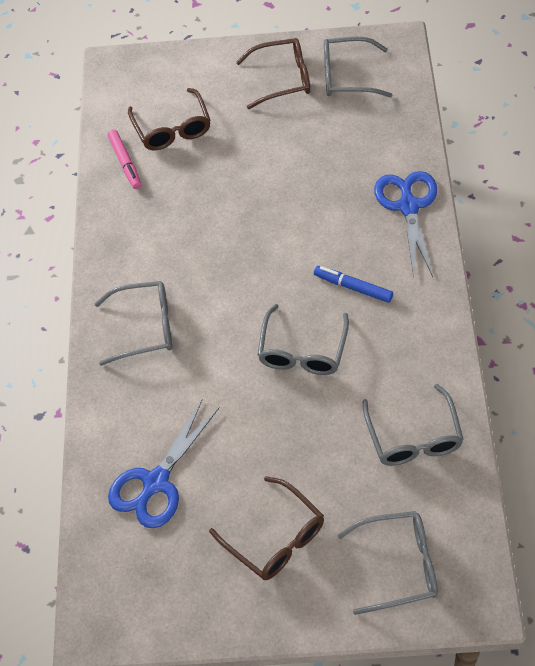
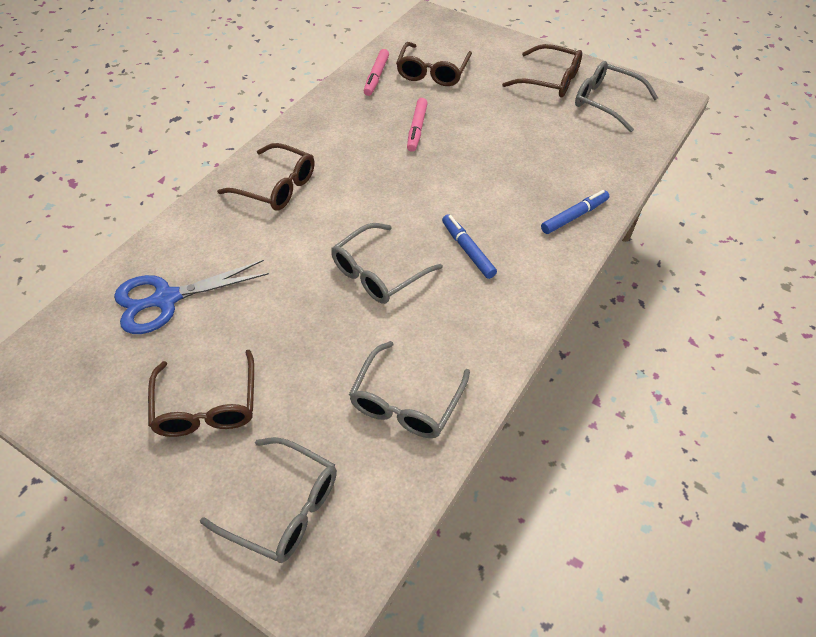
camera: 30 degrees right, 5 degrees down
grey glasses [94,281,172,366] -> brown glasses [217,143,315,211]
blue scissors [374,171,437,278] -> blue marker [541,190,609,234]
none -> pink marker [407,98,428,152]

